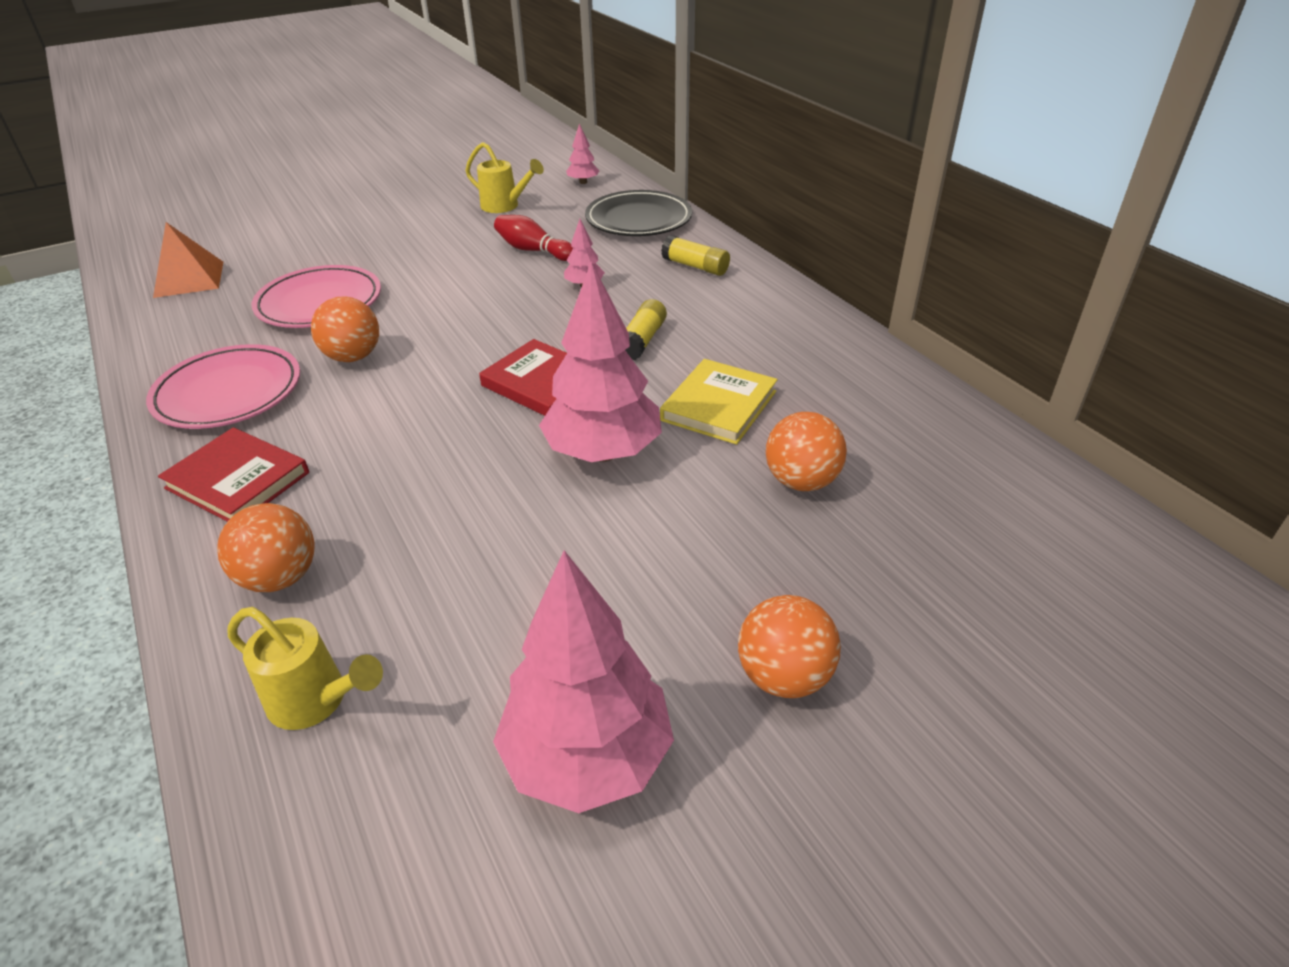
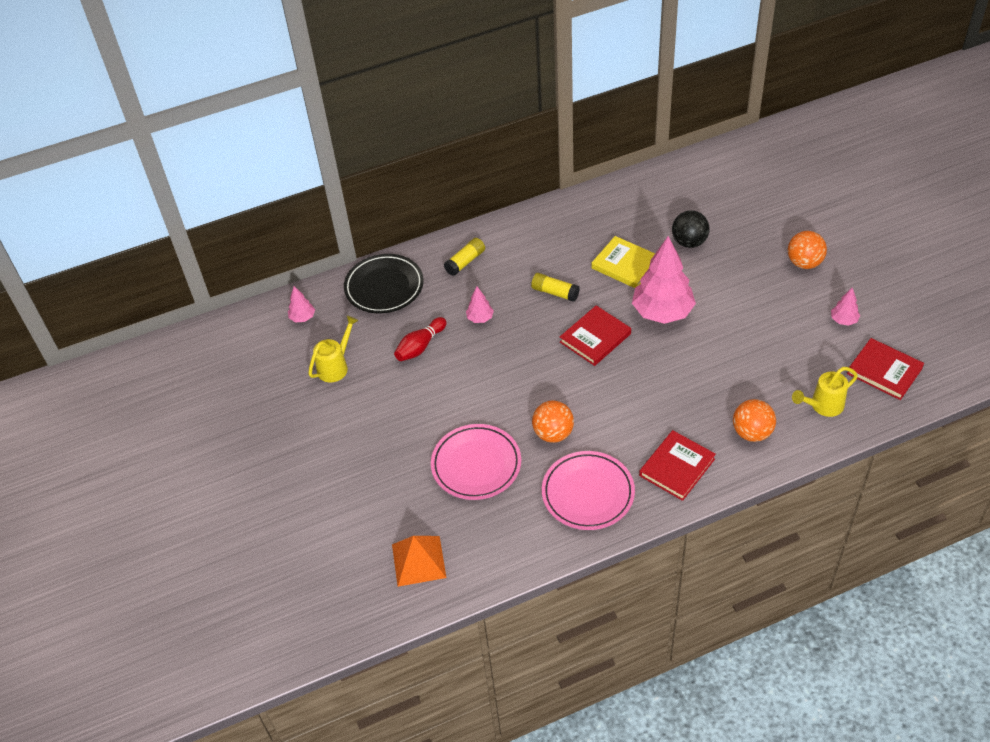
camera: 80 degrees left, 10 degrees up
yellow watering can [228,607,383,730] -> yellow watering can turned 150 degrees counterclockwise [792,367,858,417]
pink tree [493,550,674,813] -> pink tree [831,288,860,326], size x0.45
orange ball [766,412,847,491] -> black ball [672,210,709,248]
none -> red book [847,338,924,400]

